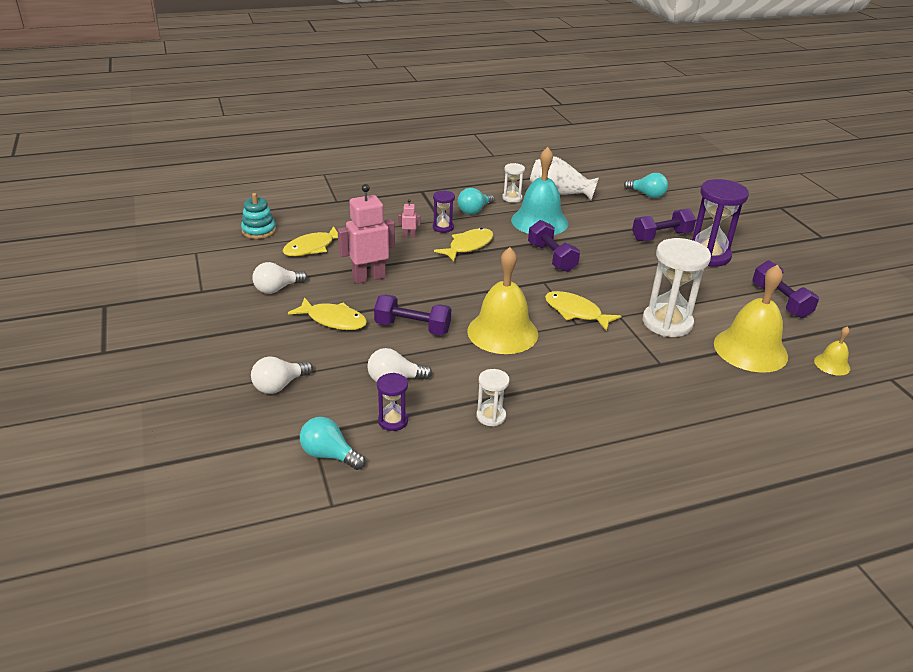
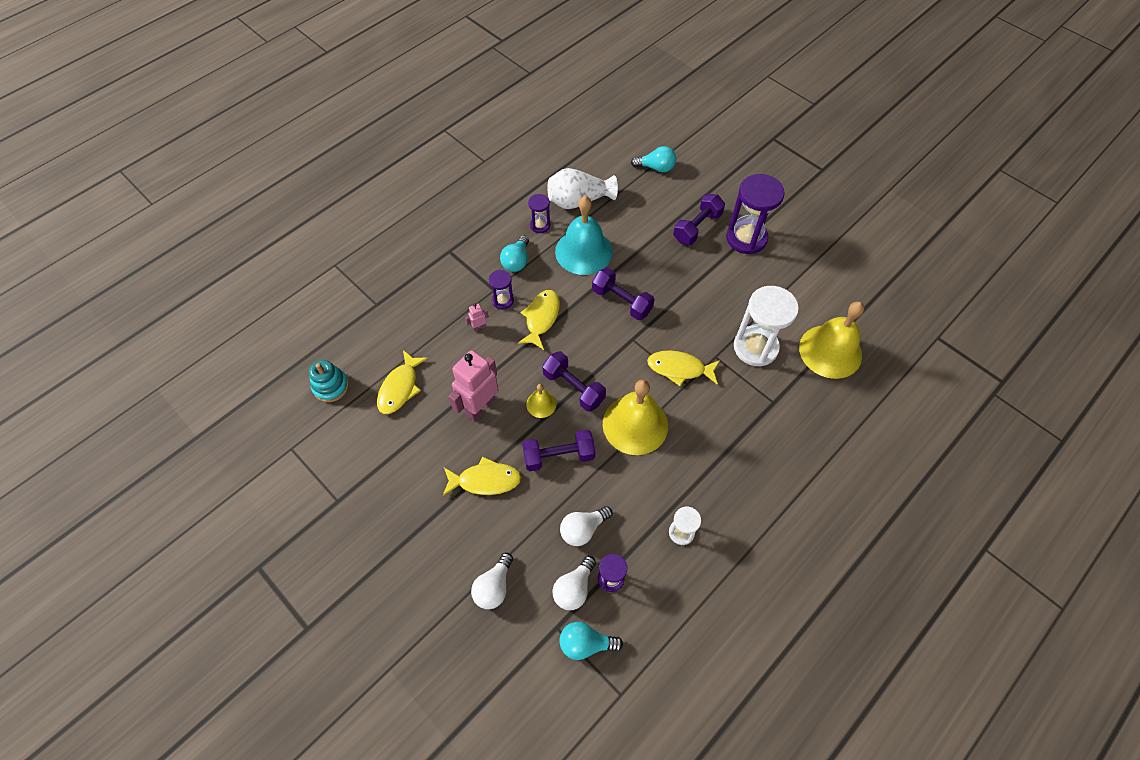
camera: 25 degrees left, 25 degrees up
white light bulb [252,262,307,294] -> white light bulb moved to [553,556,596,610]
white hourglass [502,163,525,203] -> purple hourglass [528,194,550,233]
purple dumbbell [752,260,819,318] -> purple dumbbell moved to [542,351,606,412]
yellow bell [814,326,850,376] -> yellow bell moved to [526,384,556,418]

